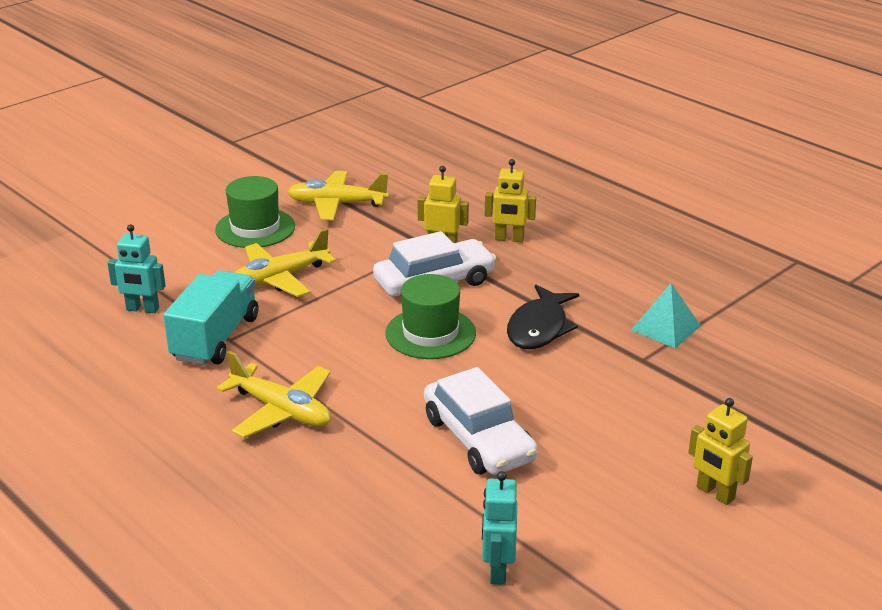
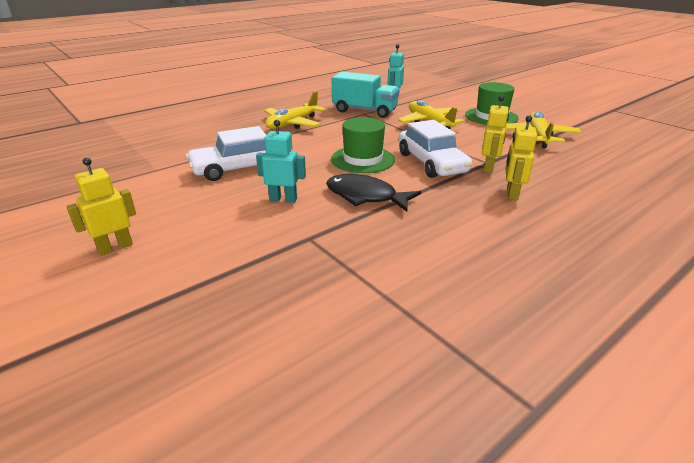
camera: 95 degrees right, 0 degrees up
turquoise robot [482,471,517,585] -> turquoise robot moved to [256,120,306,203]
turquoise pyramid [631,283,701,348] -> none

